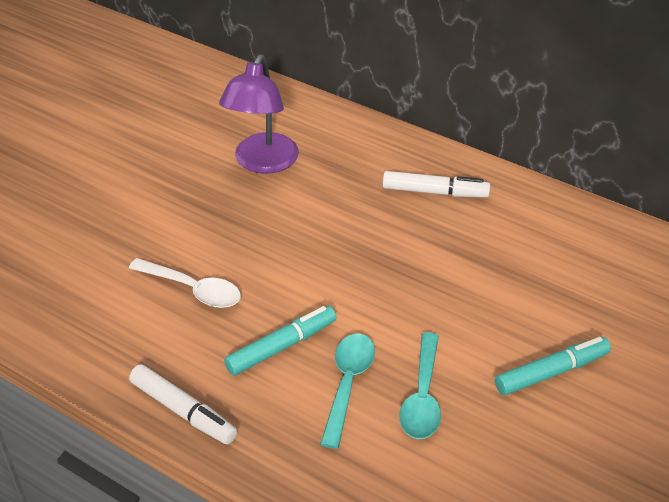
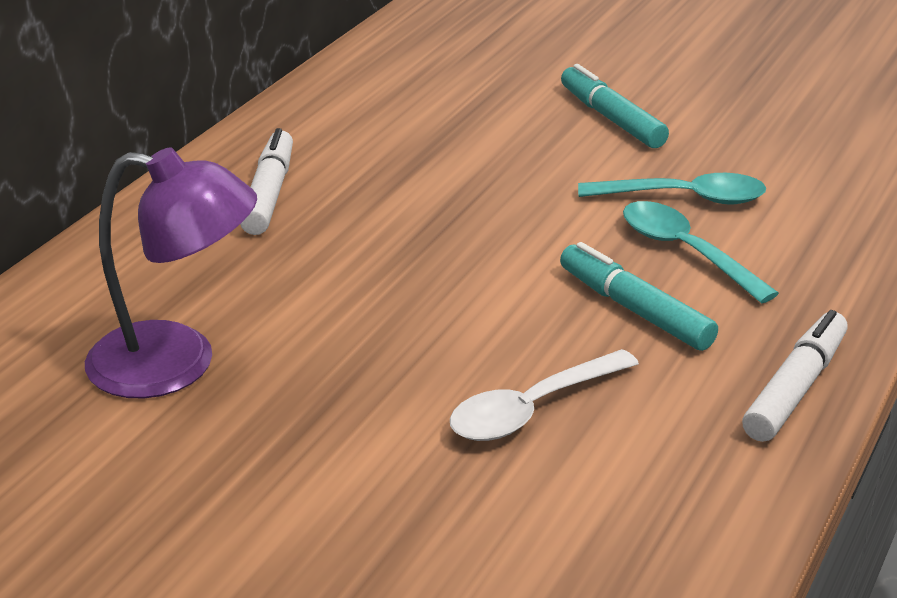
camera: 95 degrees left, 10 degrees down
white spoon [129,258,241,308] -> white spoon turned 150 degrees counterclockwise [450,349,639,441]
turquoise spoon [320,334,375,449] -> turquoise spoon turned 45 degrees clockwise [623,201,779,303]

